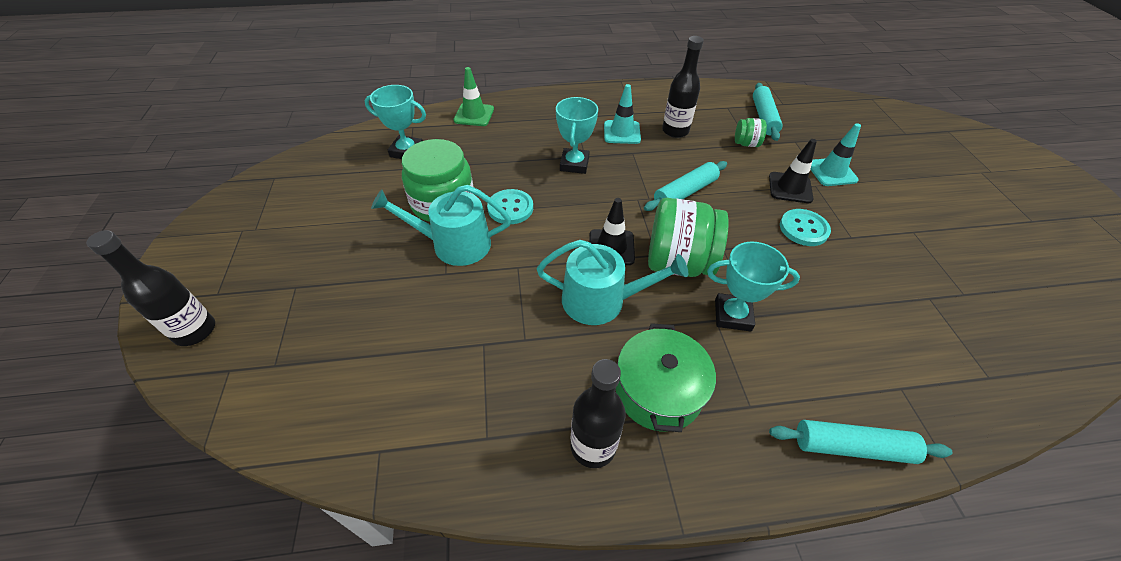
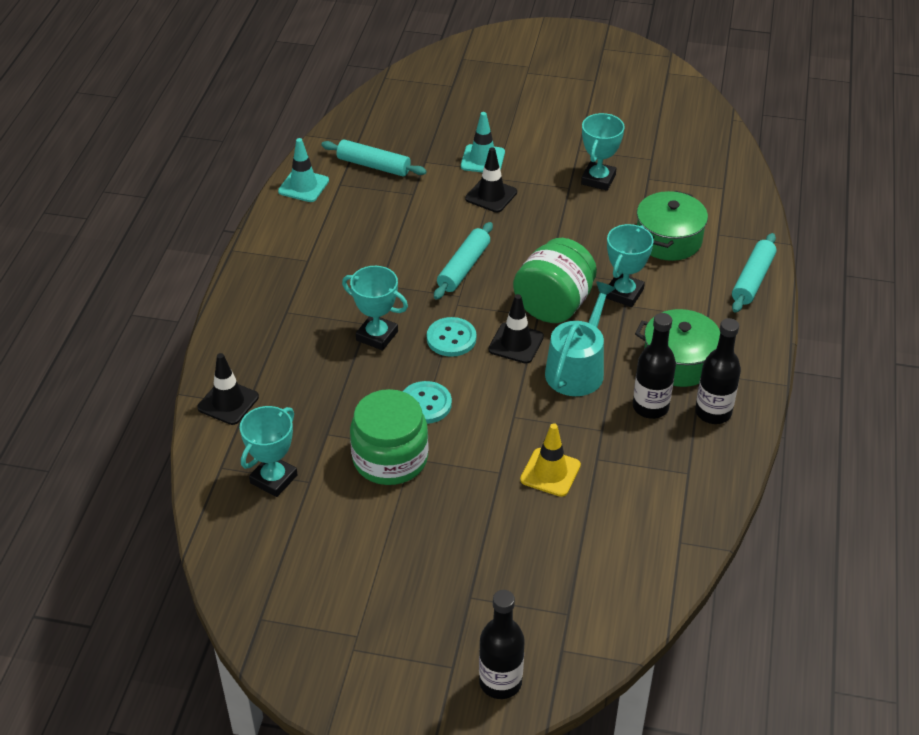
camera: 70 degrees left, 5 degrees down
turquoise watering can [371,185,511,266] -> none
green traffic cone [454,67,494,126] -> black traffic cone [197,353,259,425]
turquoise traffic cone [604,84,641,144] -> turquoise traffic cone moved to [278,138,329,202]
turquoise rolling pin [644,161,727,211] -> turquoise rolling pin turned 45 degrees clockwise [434,222,493,300]
black bottle [662,36,704,138] -> black bottle moved to [633,313,676,419]
green jar [735,118,767,147] -> none
turquoise button [780,209,831,246] -> turquoise button moved to [427,317,476,357]
none -> yellow traffic cone [520,423,581,497]
none -> turquoise trophy [581,113,625,191]
none -> green pot [637,191,708,261]

